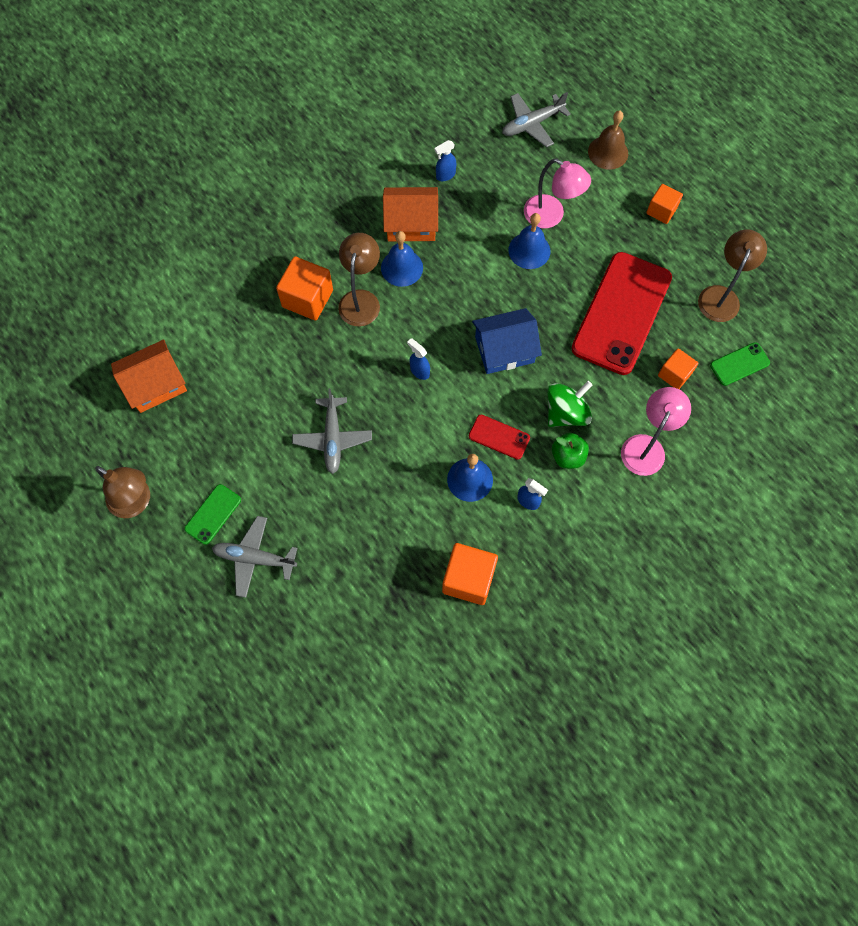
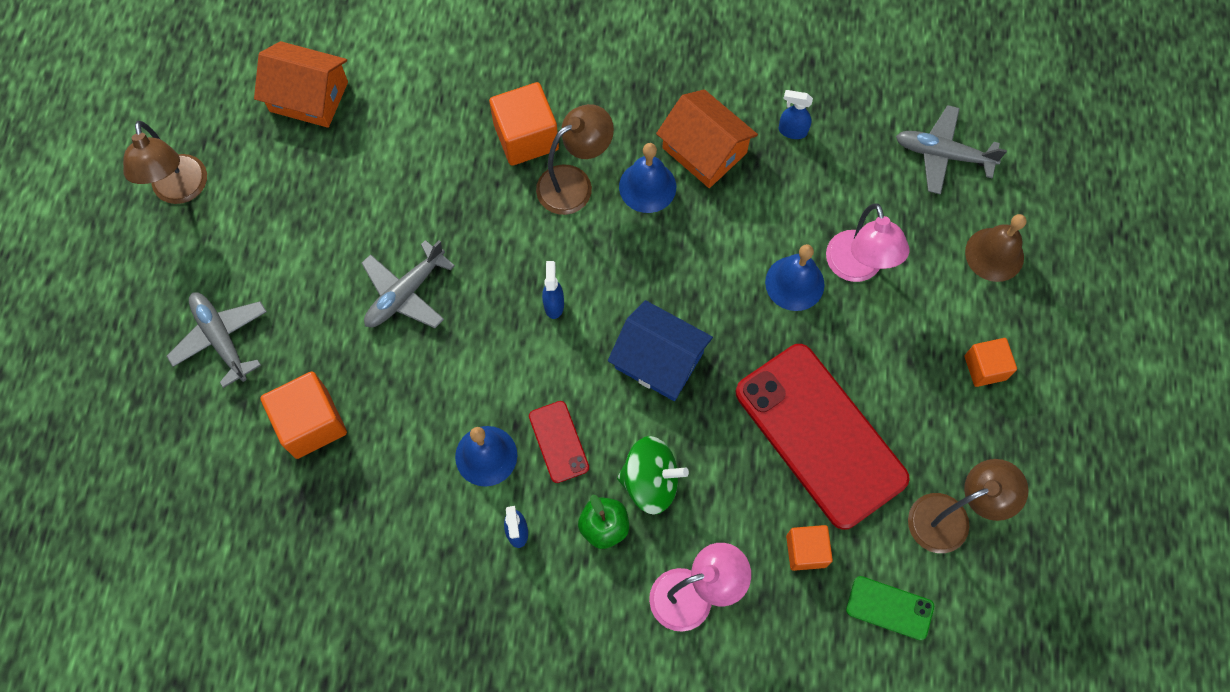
camera: 45 degrees right, 0 degrees up
green phone [184,484,241,545] -> none
orange cube [442,543,498,605] -> orange cube moved to [260,372,347,459]
red phone [571,252,672,375] -> red phone turned 75 degrees clockwise [736,344,910,530]

